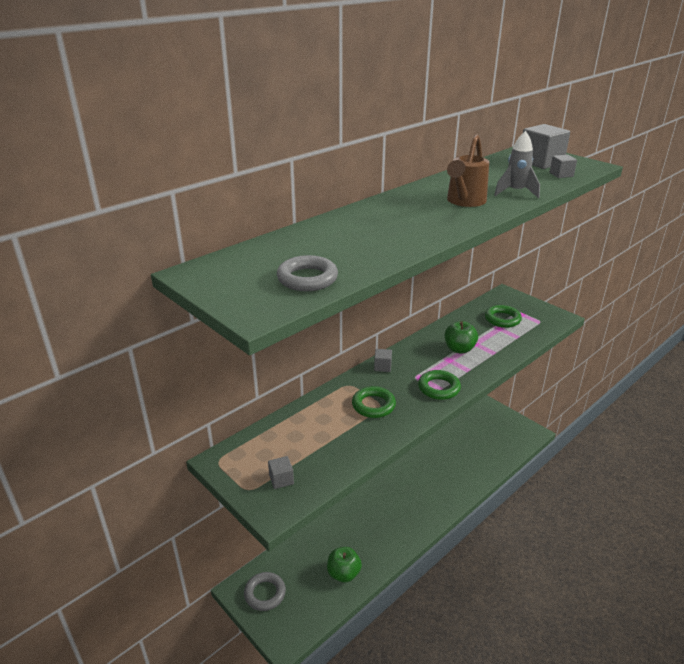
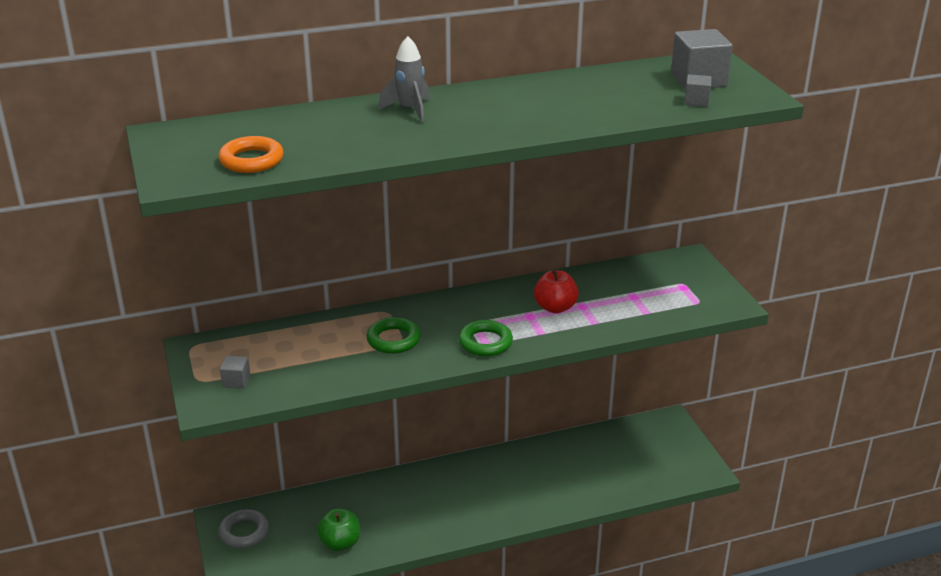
camera: 25 degrees right, 0 degrees up
grey ring [277,255,338,291] -> orange ring [218,136,284,173]
grey cube [374,349,392,372] -> none
green apple [445,321,478,354] -> red apple [534,270,579,314]
brown watering can [447,134,489,207] -> none
green ring [485,305,522,328] -> none
grey rocket [494,131,540,198] -> grey rocket moved to [379,36,429,123]

